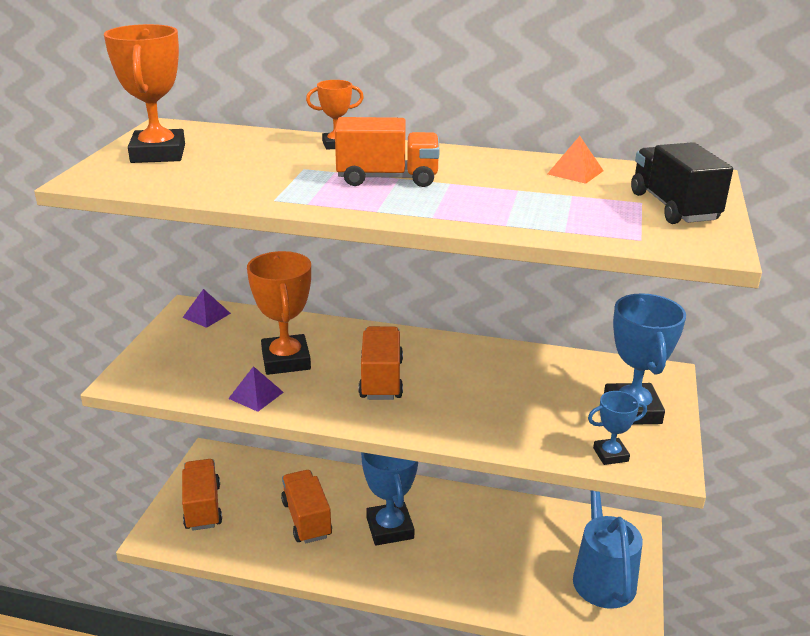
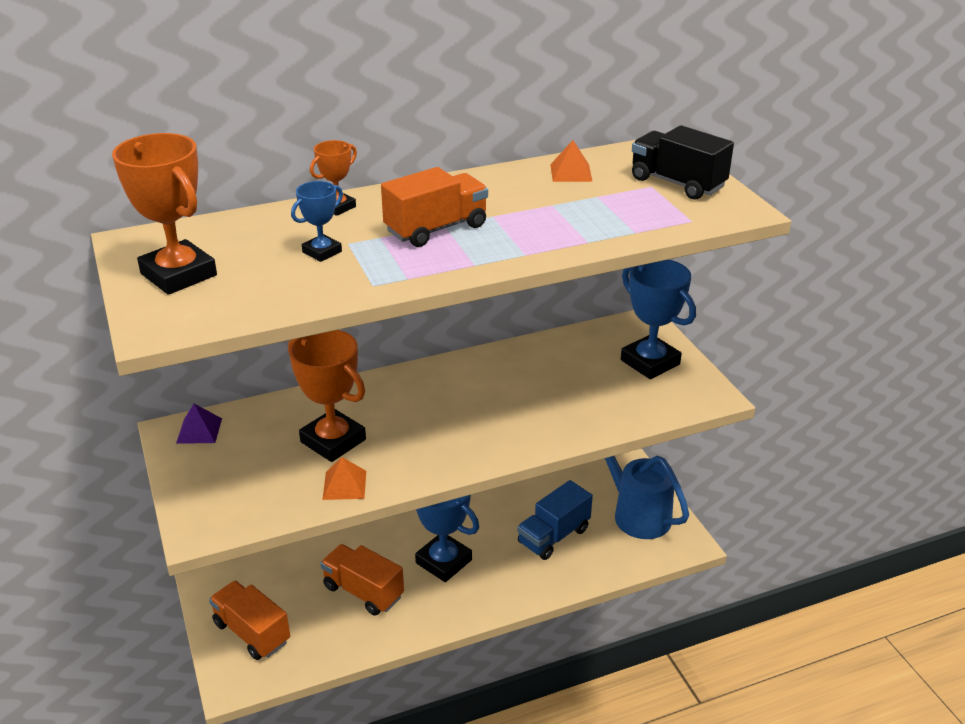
camera: 35 degrees left, 5 degrees up
purple pyramid [228,366,284,412] -> orange pyramid [323,457,366,500]
orange truck [359,326,403,400] -> none
blue trophy [588,391,647,465] -> blue trophy moved to [291,181,343,262]
none -> blue truck [517,480,593,560]

